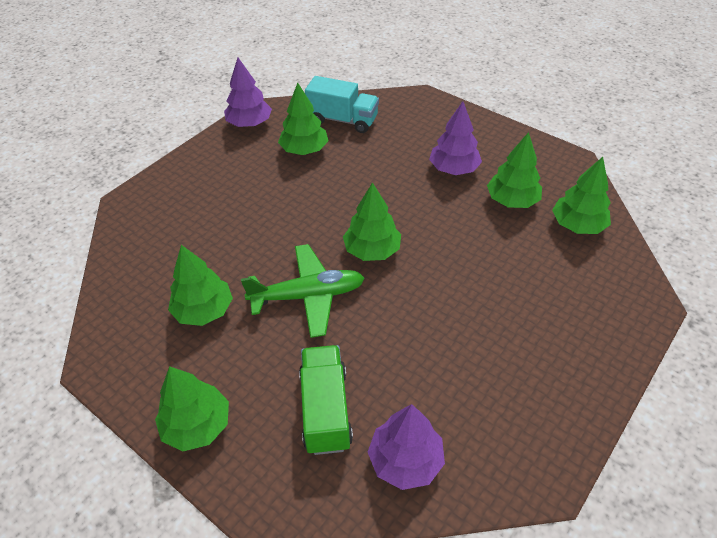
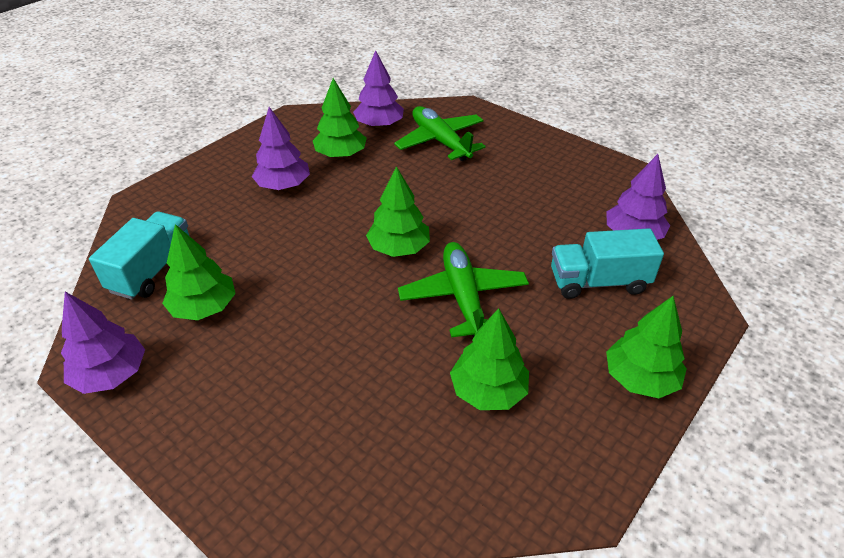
camera: 90 degrees left, 5 degrees down
green truck [299,345,353,455] -> turquoise truck [551,228,664,299]
green tree [552,157,611,234] -> purple tree [353,50,404,128]
none -> green plane [394,106,486,161]

